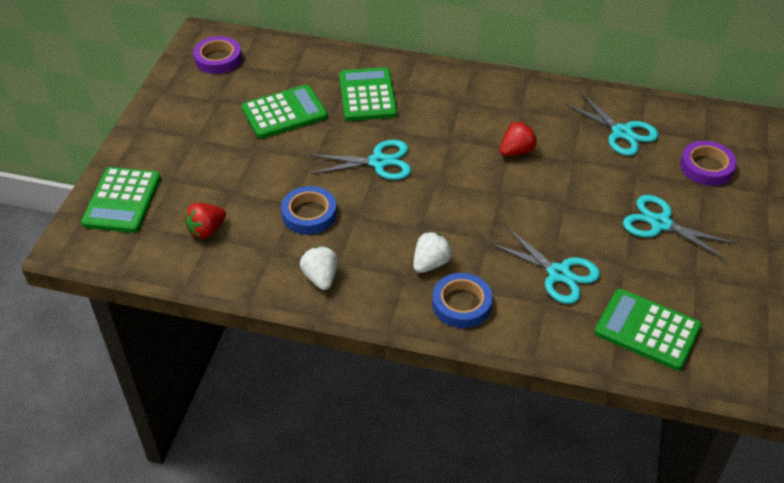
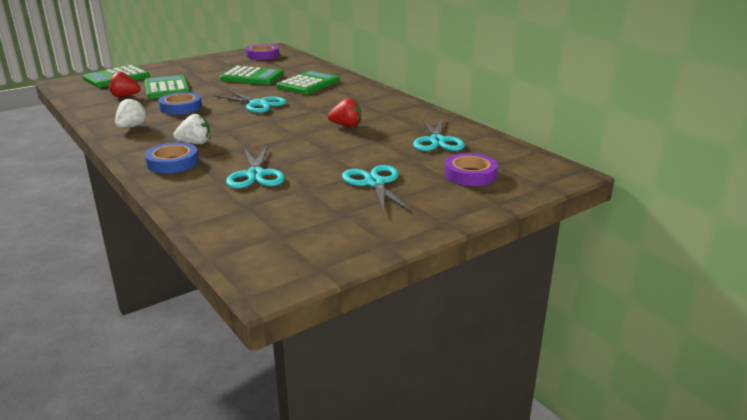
camera: 40 degrees right, 20 degrees down
green calculator [594,289,702,371] -> green calculator moved to [145,75,190,99]

